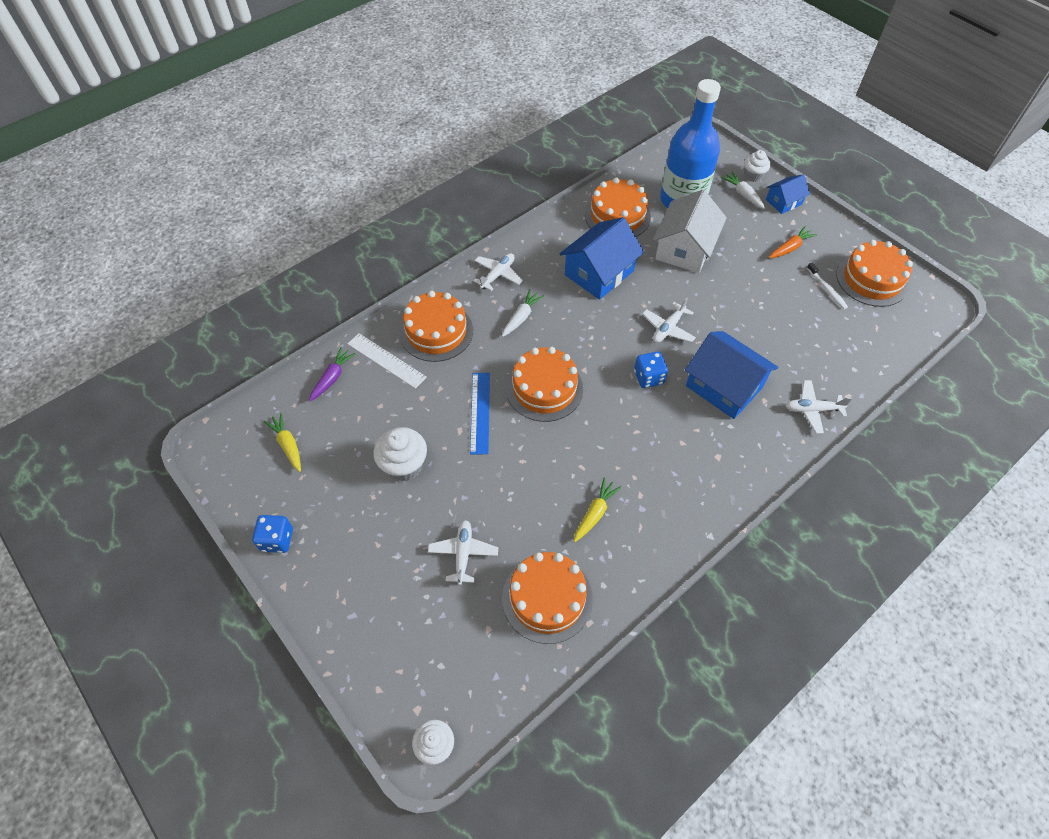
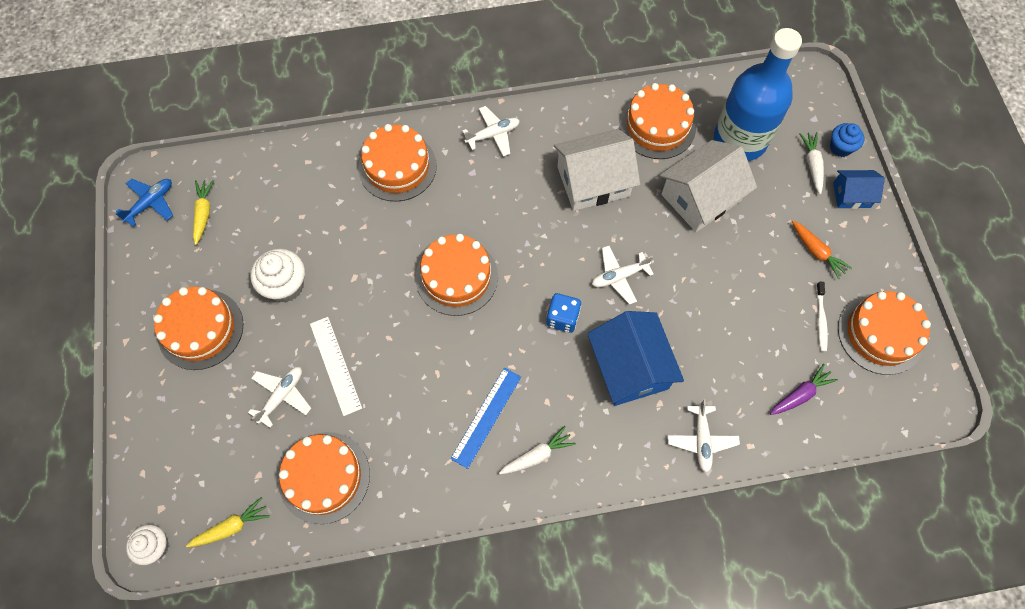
camera: 30 degrees right, 10 degrees up
blue dice [252,515,293,553] -> none
purple carrot [309,347,356,402] -> purple carrot moved to [770,364,838,415]
white ruler [348,333,427,389] -> white ruler moved to [310,317,362,416]
blue ruler [470,373,490,454] -> blue ruler moved to [450,368,521,469]
white carrot [502,289,544,337] -> white carrot moved to [499,426,576,474]
blue house [559,217,644,300] -> white house [554,129,640,211]
yellow carrot [574,478,622,542] -> yellow carrot moved to [186,497,270,547]
white cupcake [744,150,771,182] -> blue cupcake [830,123,864,157]
orange carrot [769,226,817,258] -> orange carrot turned 60 degrees clockwise [792,221,852,279]
white plane [785,380,852,434] -> white plane turned 120 degrees counterclockwise [667,399,740,473]
none -> blue plane [116,178,173,227]
none -> orange cake [153,287,243,370]

